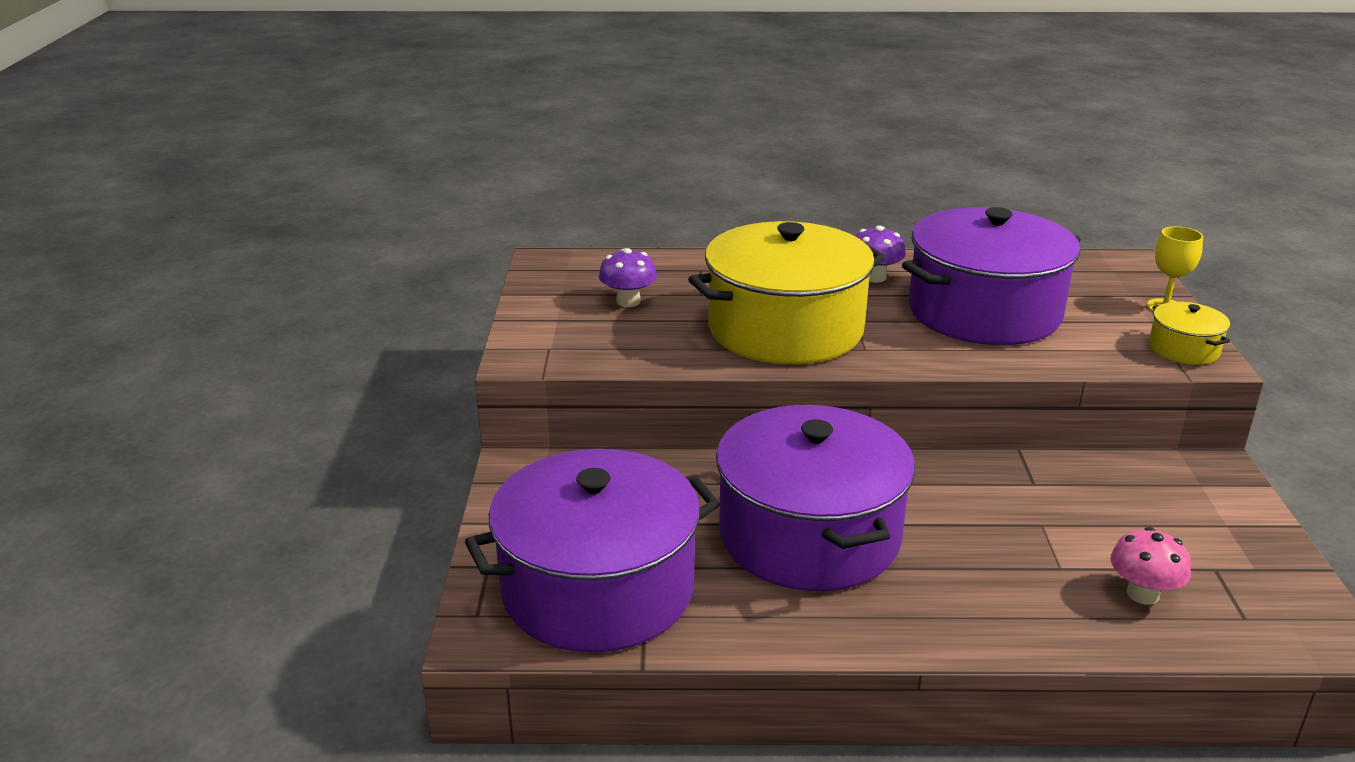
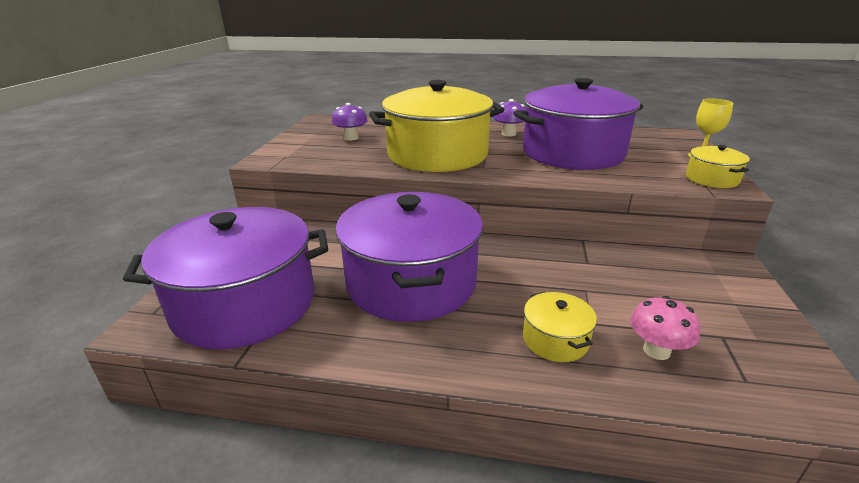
camera: 10 degrees right, 0 degrees up
none -> yellow pot [523,292,597,362]

